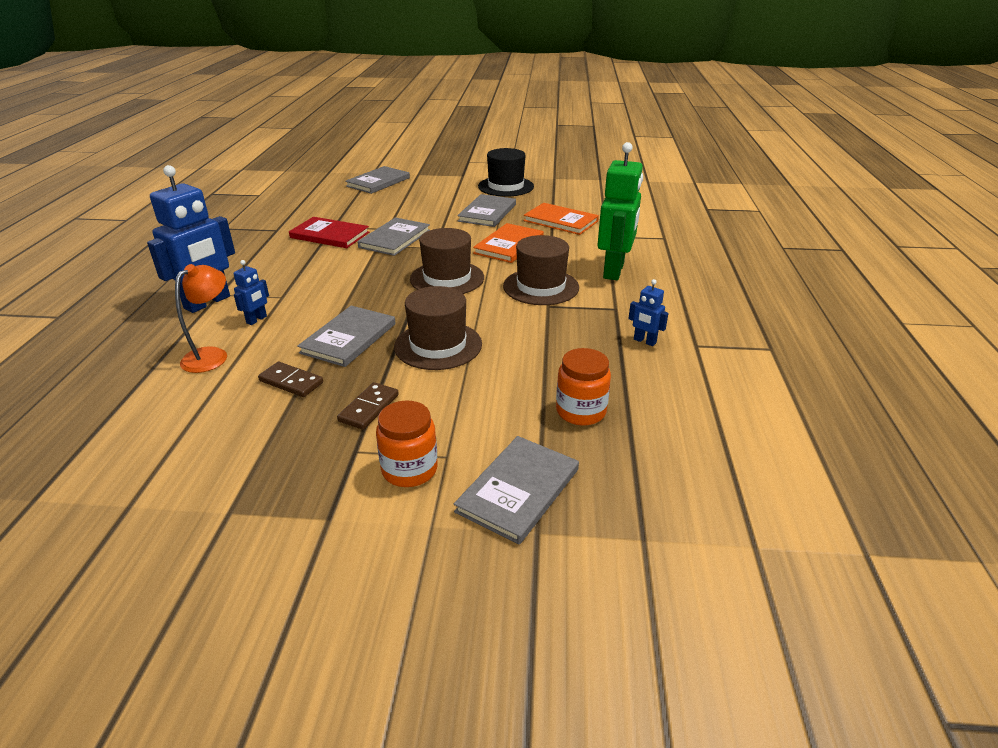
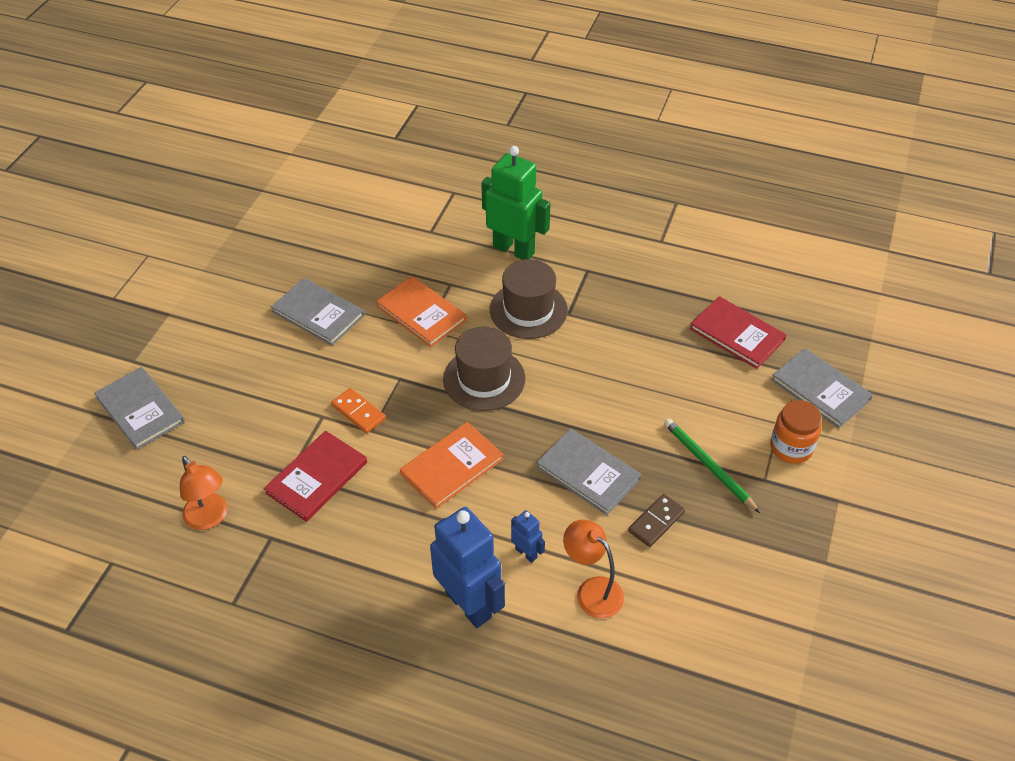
camera: 75 degrees left, 15 degrees up
brown domino [337,382,399,430] -> green pencil [664,419,760,513]
grey book [357,217,430,256] -> orange domino [331,388,385,433]
brown hat [394,286,482,370] -> none
black hat [478,148,534,197] -> none
orange book [524,203,599,235] -> orange book moved to [400,422,504,509]
orange jar [556,348,611,426] -> red book [690,296,786,369]
blue robot [628,279,668,346] -> none
none -> orange lamp [180,456,227,530]

